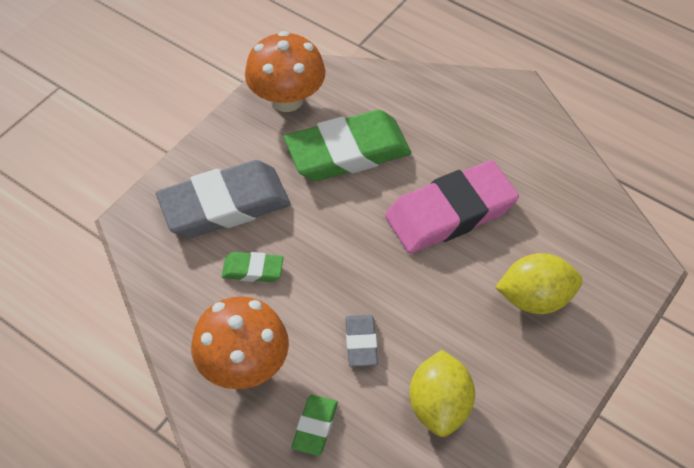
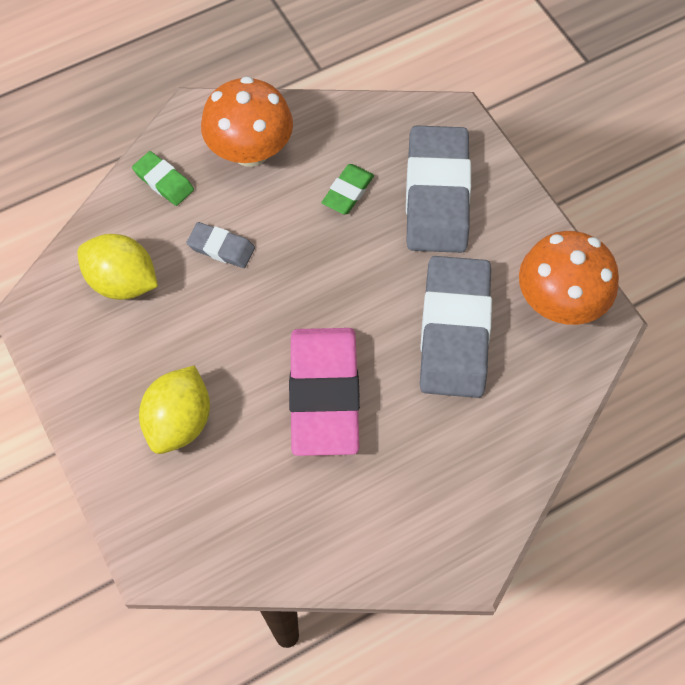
camera: 115 degrees right, 10 degrees up
green eraser [284,110,411,181] -> grey eraser [420,256,492,398]

